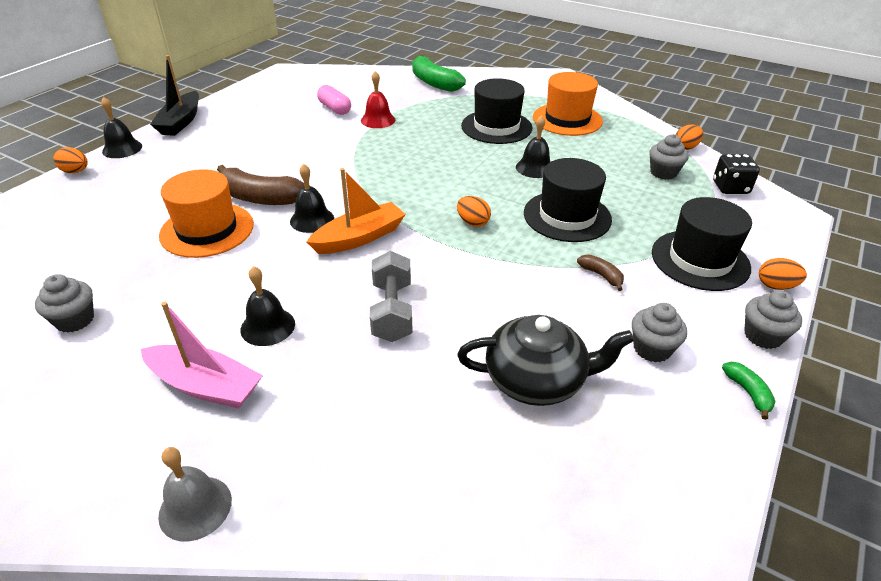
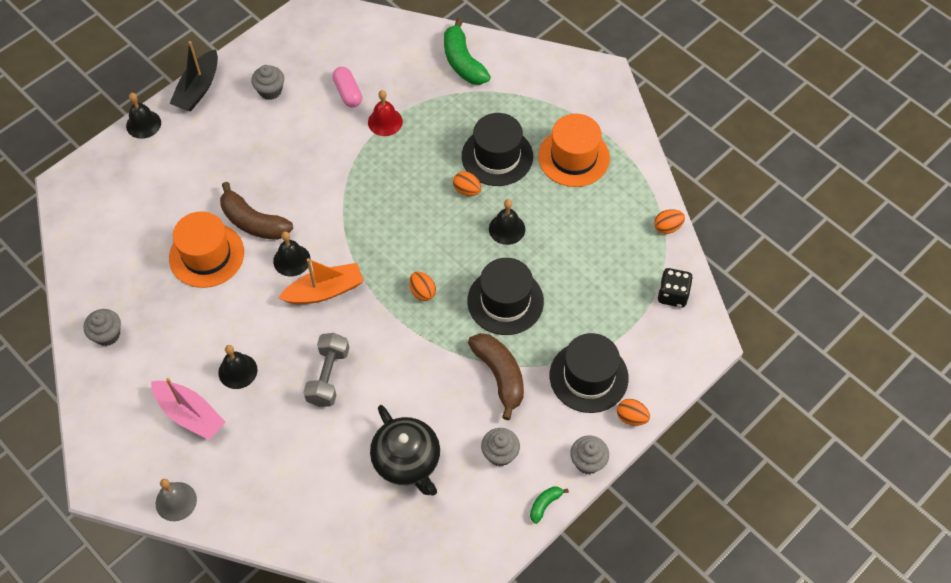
camera: 15 degrees right, 20 degrees up
orange egg [53,147,88,173] -> orange egg moved to [453,171,481,196]
black teapot [457,315,634,406] -> black teapot turned 45 degrees clockwise [370,405,440,496]
brown banana [577,254,624,291] -> brown banana [468,333,524,420], size x2.07
grey cupcake [649,134,689,180] -> grey cupcake moved to [251,65,284,100]
green banana [722,362,775,420] -> green banana turned 135 degrees counterclockwise [530,486,569,524]

